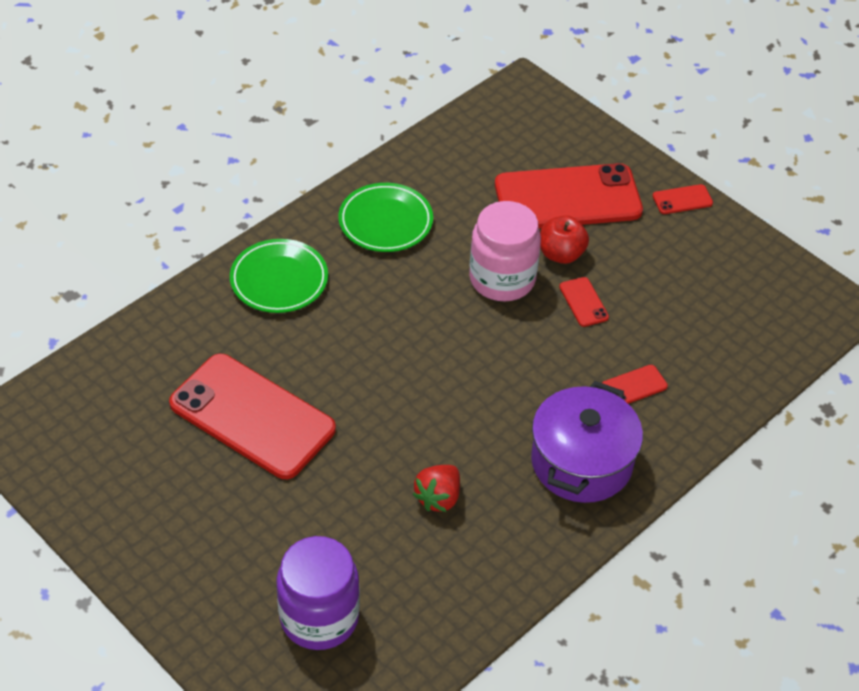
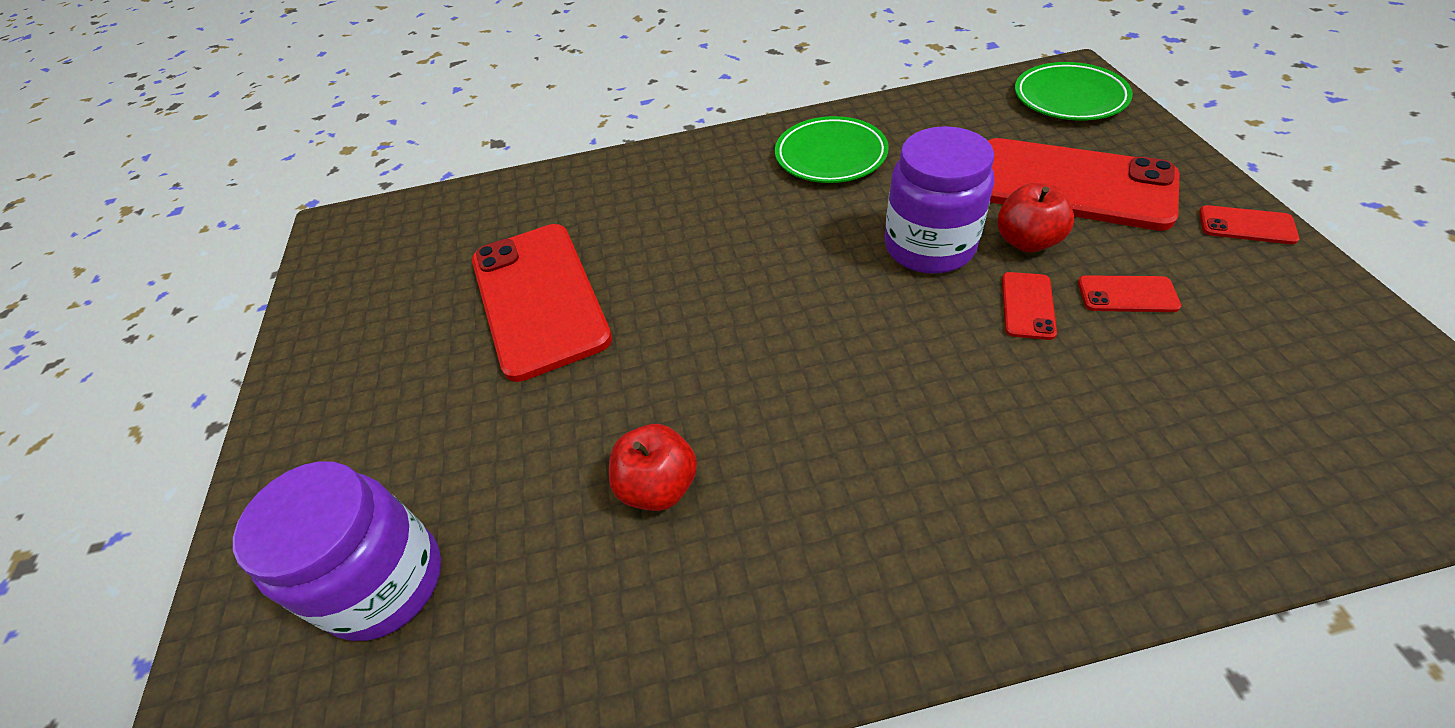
camera: 40 degrees right, 0 degrees up
green plate [230,239,328,313] -> green plate moved to [1015,62,1133,121]
red strawberry [413,465,460,512] -> red apple [609,424,697,511]
pink jar [469,201,541,301] -> purple jar [885,126,994,274]
purple pot [531,381,643,503] -> none
red phone [602,365,668,404] -> red phone moved to [1078,275,1181,312]

